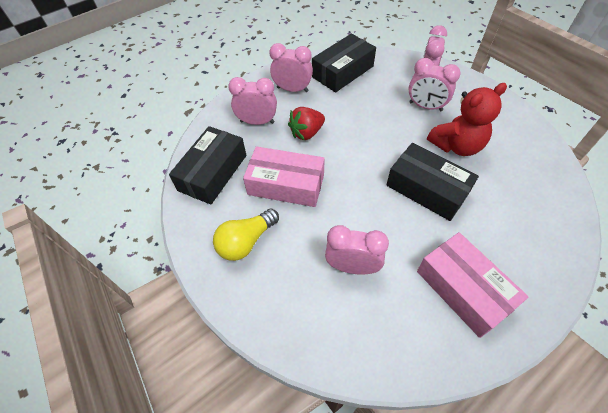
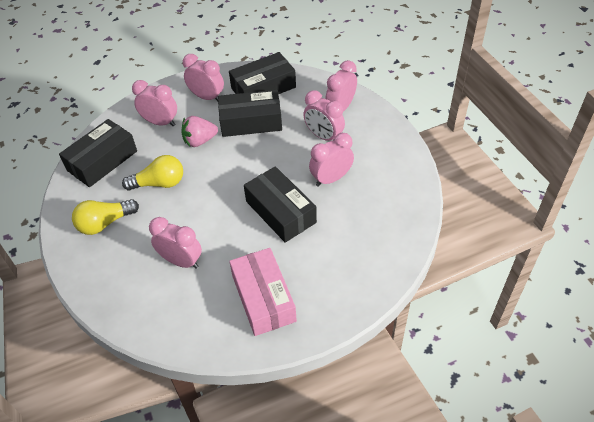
camera: 15 degrees right, 5 degrees down
pink box [243,146,325,207] -> yellow light bulb [122,155,183,191]
red strawberry [288,107,325,140] -> pink strawberry [181,116,218,147]
red teddy bear [427,83,507,156] -> pink clock [309,133,354,187]
none -> black box [218,90,282,137]

